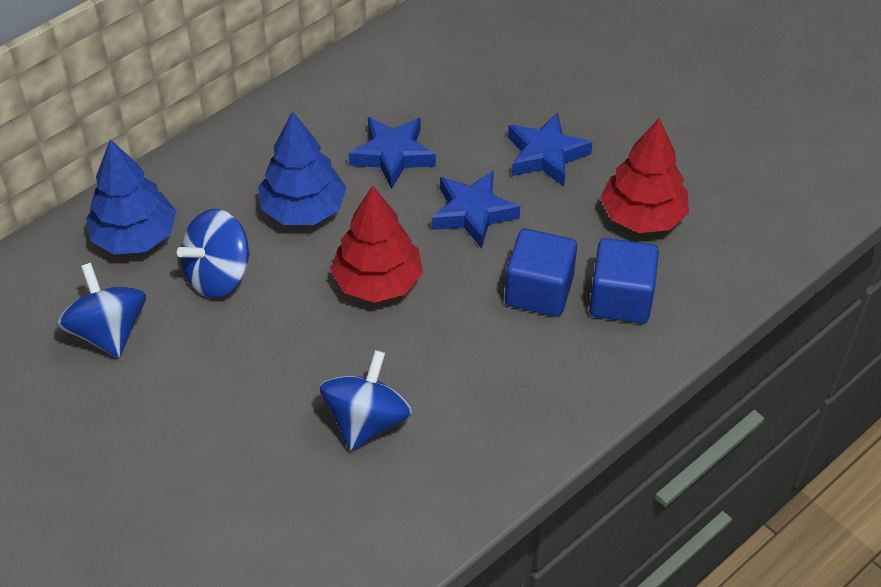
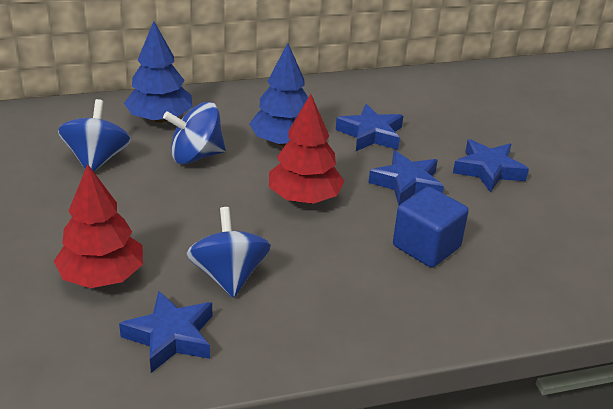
camera: 25 degrees right, 15 degrees down
blue spinning top [320,350,412,451] -> blue spinning top turned 60 degrees counterclockwise [186,207,271,298]
blue cube [589,238,659,324] -> none
red tree [600,118,689,233] -> red tree moved to [54,164,143,288]
none -> blue star [119,291,212,373]

